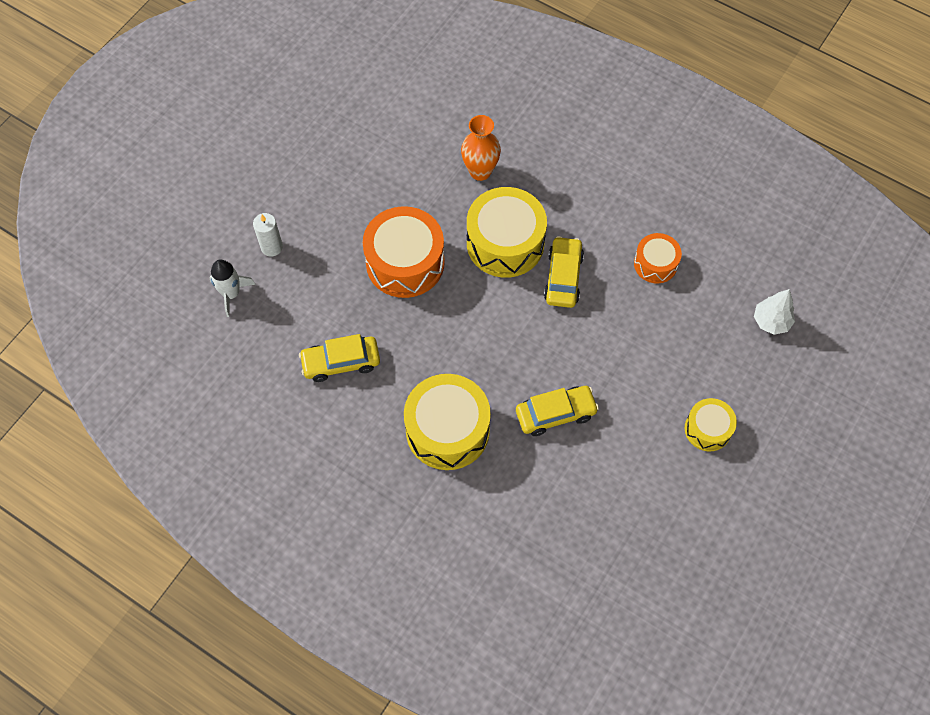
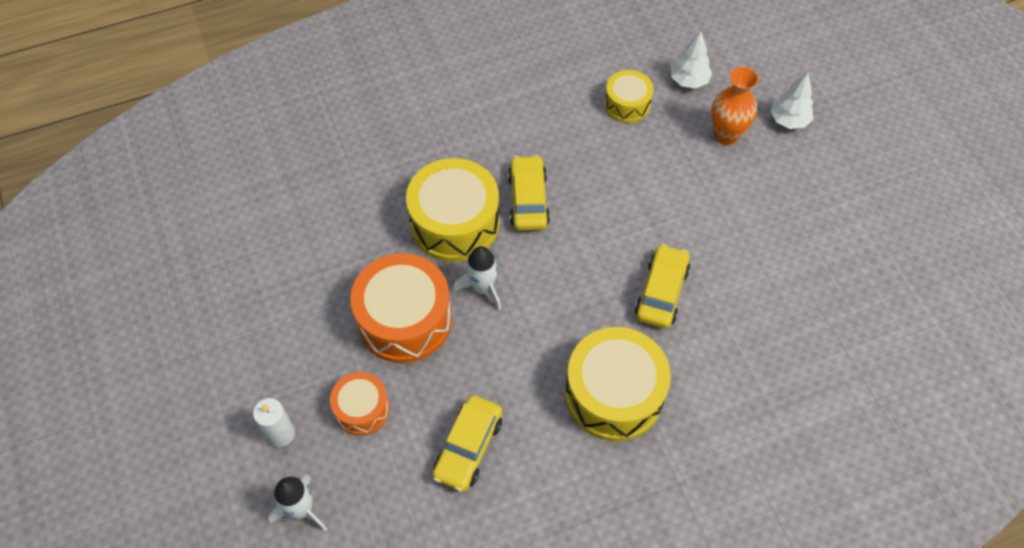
camera: 55 degrees left, 5 degrees down
orange vase [461,115,501,181] -> orange vase moved to [711,67,759,145]
yellow car [544,236,584,308] -> yellow car turned 45 degrees clockwise [508,155,550,231]
orange drum [634,233,682,284] -> orange drum moved to [330,372,390,435]
yellow drum [685,398,737,451] -> yellow drum moved to [604,70,654,123]
none -> white rocket [453,246,501,310]
none -> white tree [771,72,813,129]

